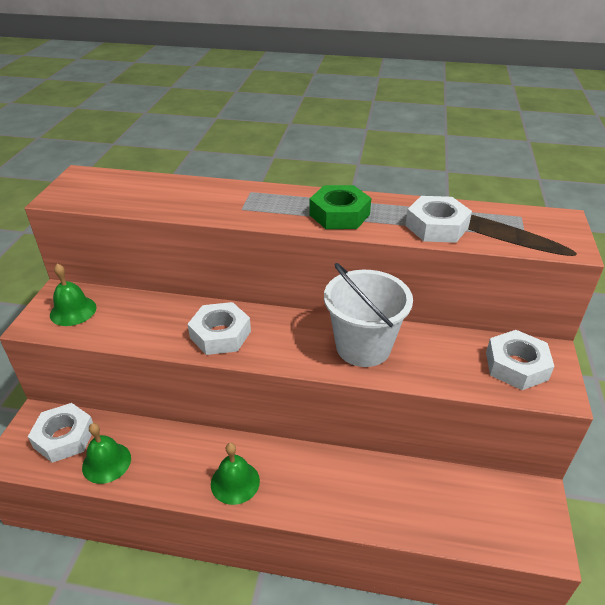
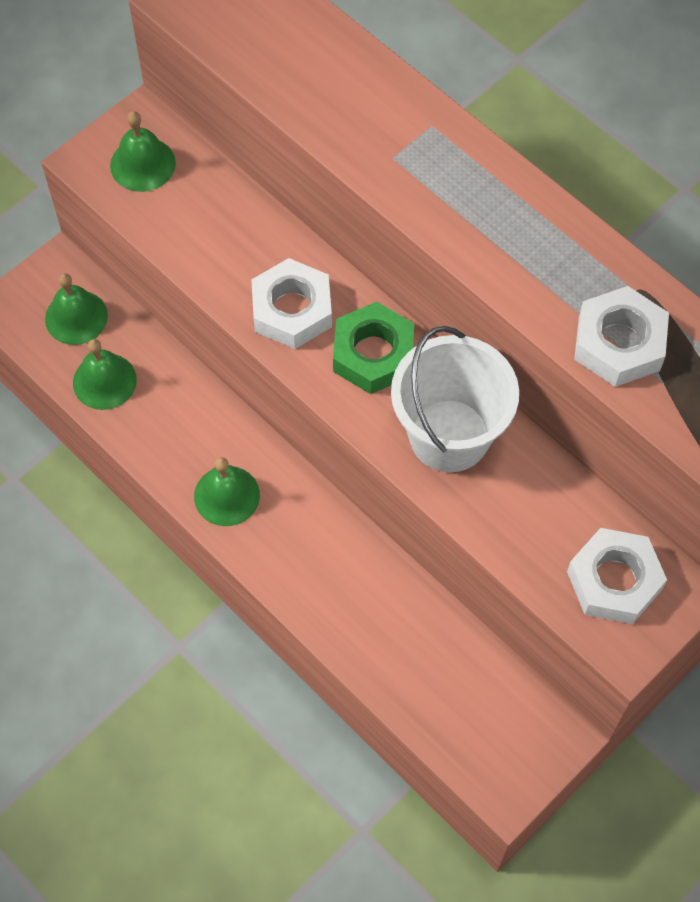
camera: 35 degrees right, 25 degrees up
white nut [28,403,93,463] -> green bell [45,273,108,345]
green nut [309,185,371,229] -> green nut moved to [333,302,414,394]

